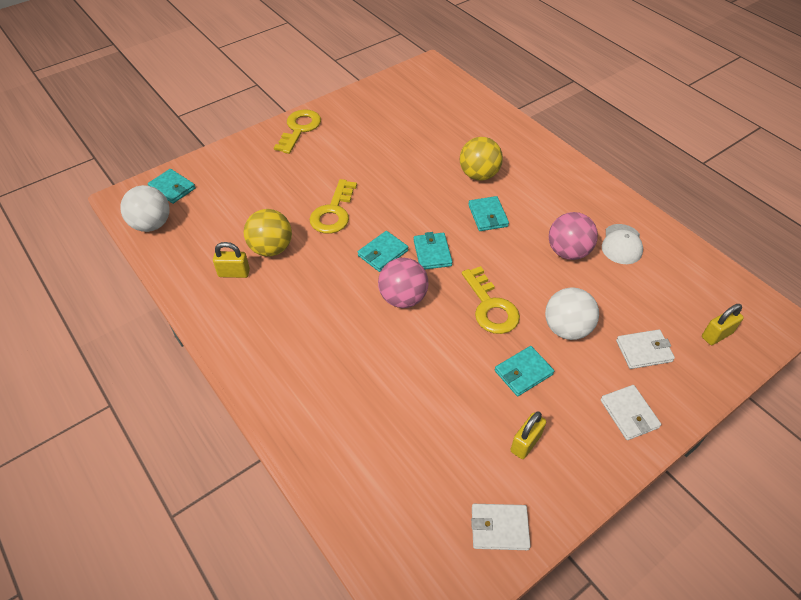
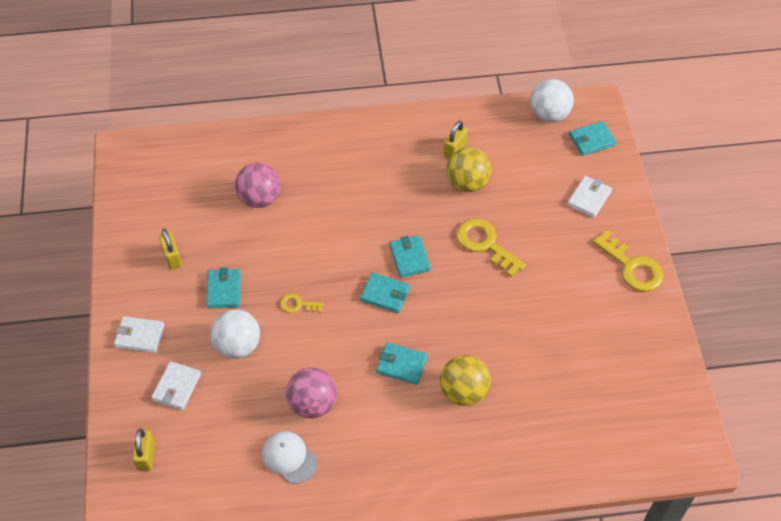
camera: 120 degrees right, 5 degrees up
pink ball [378,258,429,308] -> pink ball moved to [235,163,281,208]
yellow key [462,266,520,334] -> yellow key [280,293,324,313], size x0.53
white wallet [471,504,531,550] -> white wallet moved to [567,176,612,218]

